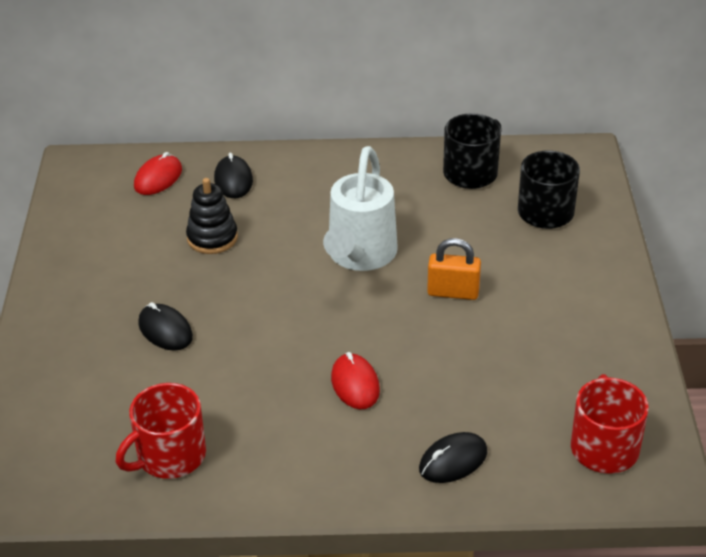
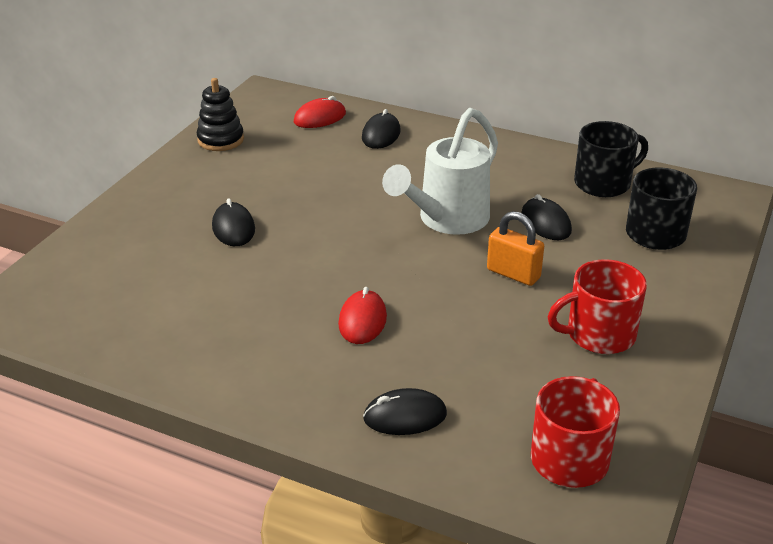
camera: 25 degrees right, 5 degrees down
red mug [116,383,206,479] -> red mug moved to [548,259,647,354]
black stacking toy [186,178,238,254] -> black stacking toy moved to [197,78,244,151]
none -> black mouse [521,194,572,240]

